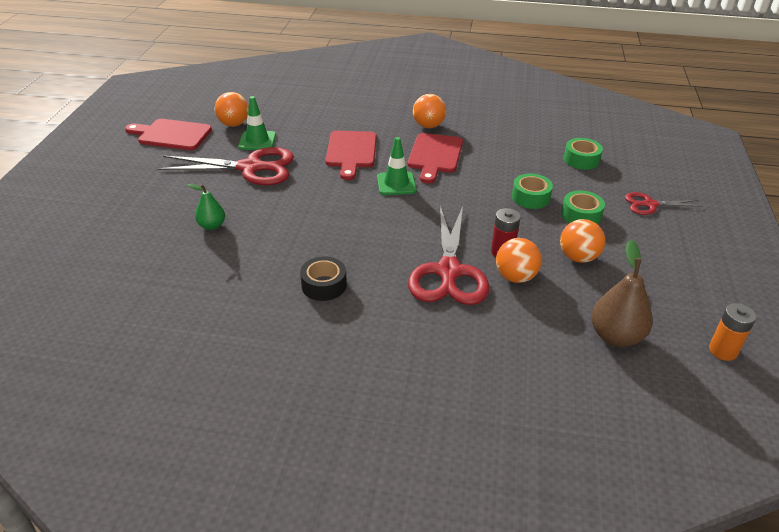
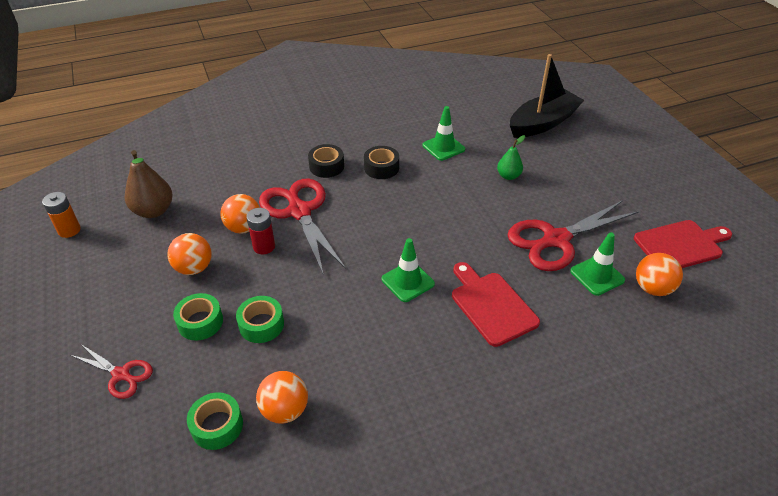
camera: 150 degrees right, 5 degrees up
red cutting board [408,133,463,184] -> none
orange ball [413,94,446,128] -> orange ball moved to [256,371,308,424]
red scissors [625,192,703,215] -> red scissors turned 60 degrees clockwise [70,344,153,399]
none -> black tape [308,144,344,178]
none -> green traffic cone [423,106,465,161]
none -> black boat [510,54,584,138]

